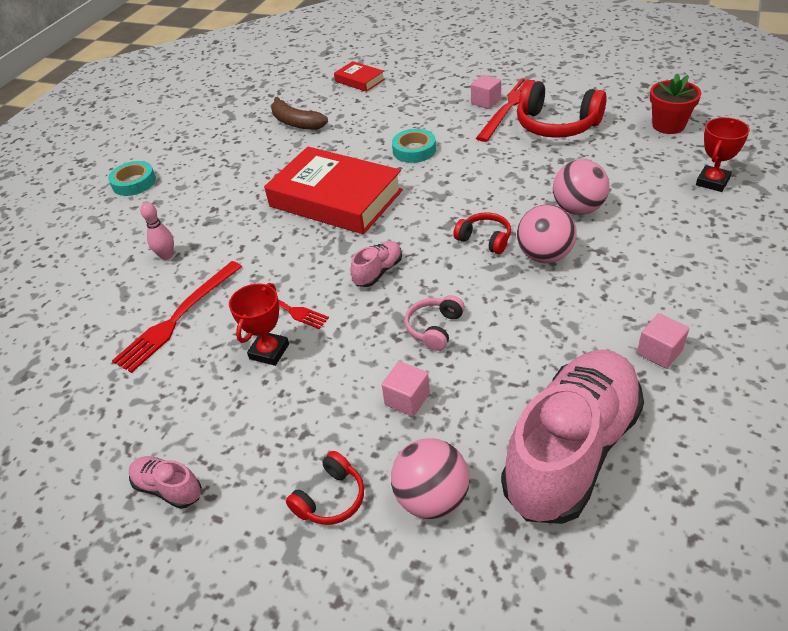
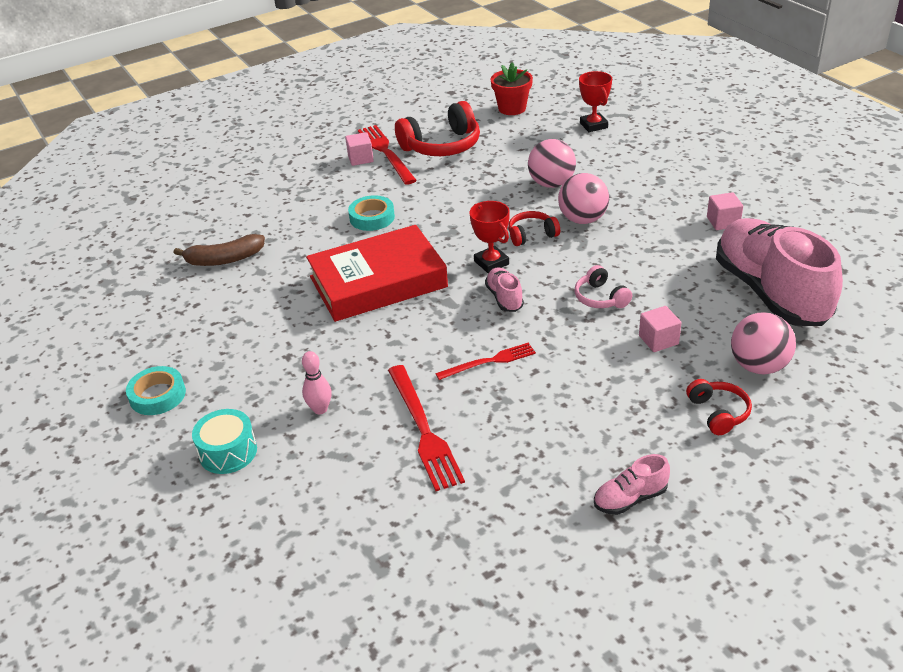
camera: 55 degrees left, 5 degrees down
red trophy [229,283,289,366] -> red trophy moved to [470,201,510,273]
red book [334,61,385,92] -> none
none -> turquoise drum [192,409,257,474]

